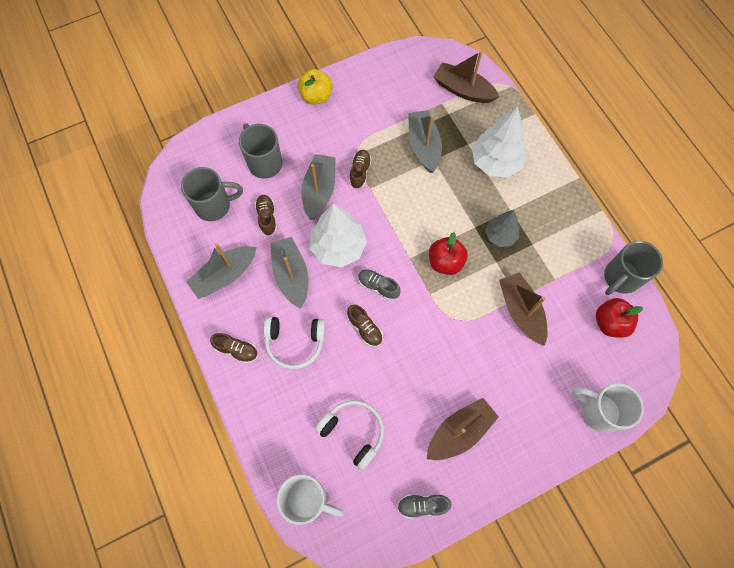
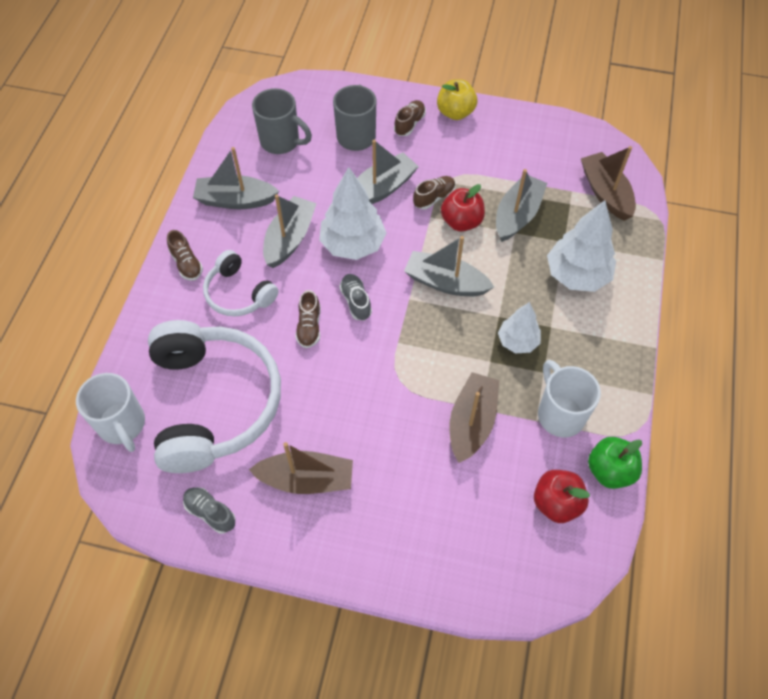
camera: 40 degrees right, 10 degrees down
brown shoe [255,195,277,235] -> brown shoe moved to [394,100,426,136]
white headphones [315,400,384,470] -> white headphones [148,320,281,473], size x1.96
red apple [429,232,468,275] -> red apple moved to [441,184,485,232]
grey tree [485,210,519,247] -> white tree [498,302,541,353]
white mug [572,383,644,433] -> white mug moved to [538,360,601,437]
grey mug [604,241,663,295] -> green apple [588,437,642,489]
none -> grey boat [404,236,494,296]

